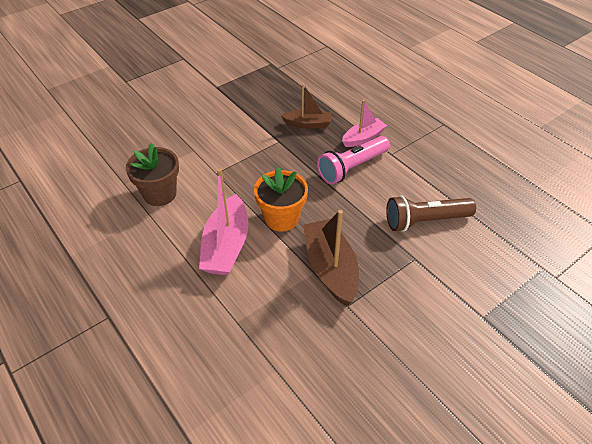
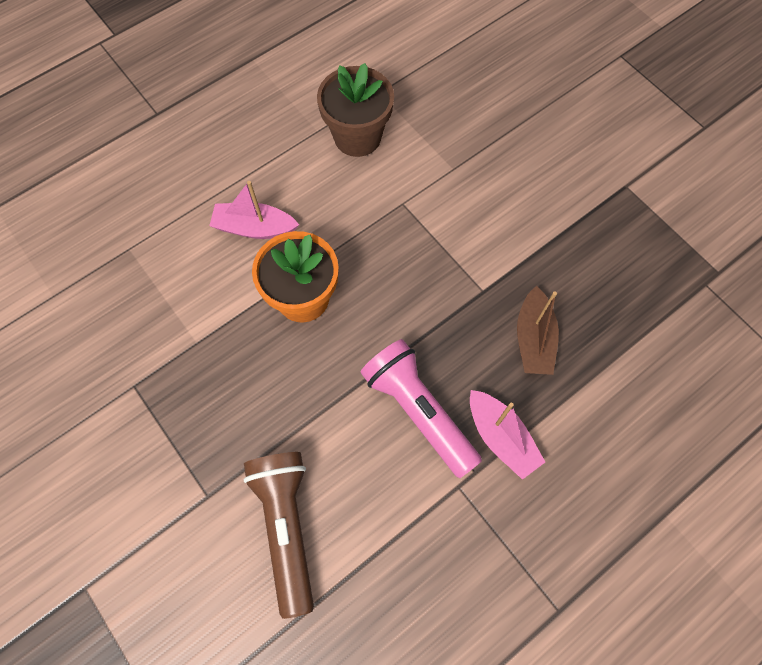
camera: 90 degrees right, 20 degrees up
pink boat [199,168,248,275] -> pink boat [209,181,299,239], size x0.62
brown boat [303,210,359,306] -> none

